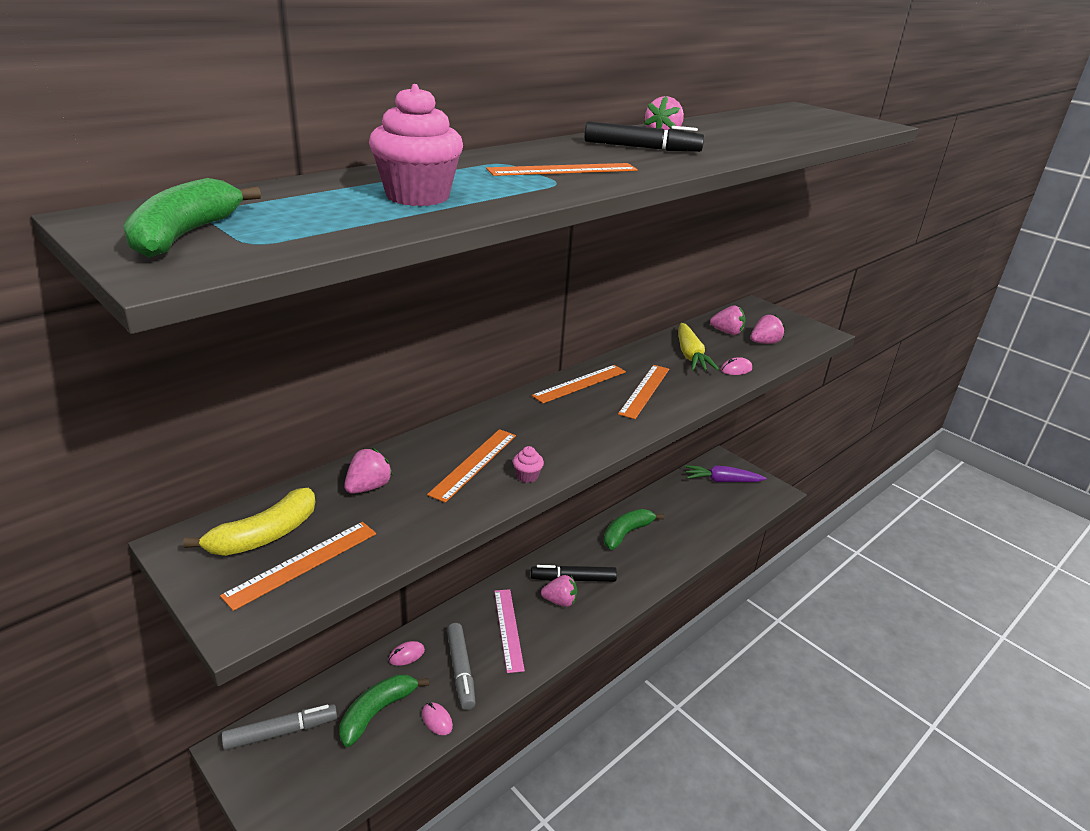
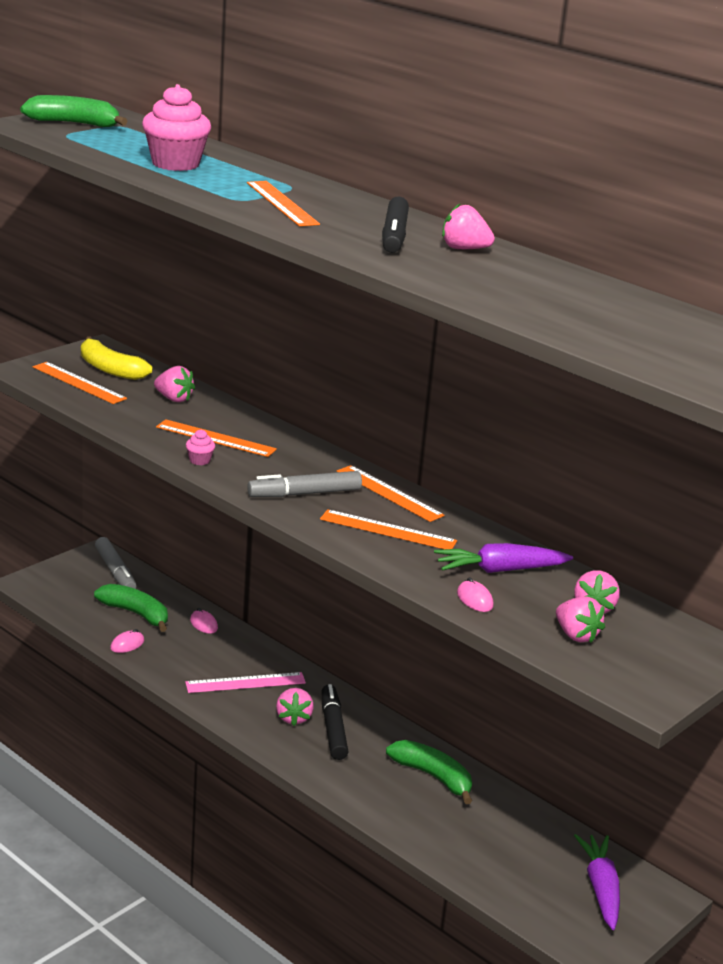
camera: 85 degrees right, 5 degrees down
grey marker [447,623,476,710] -> grey marker moved to [247,471,362,497]
yellow carrot [678,323,719,370] -> purple carrot [434,543,573,573]

